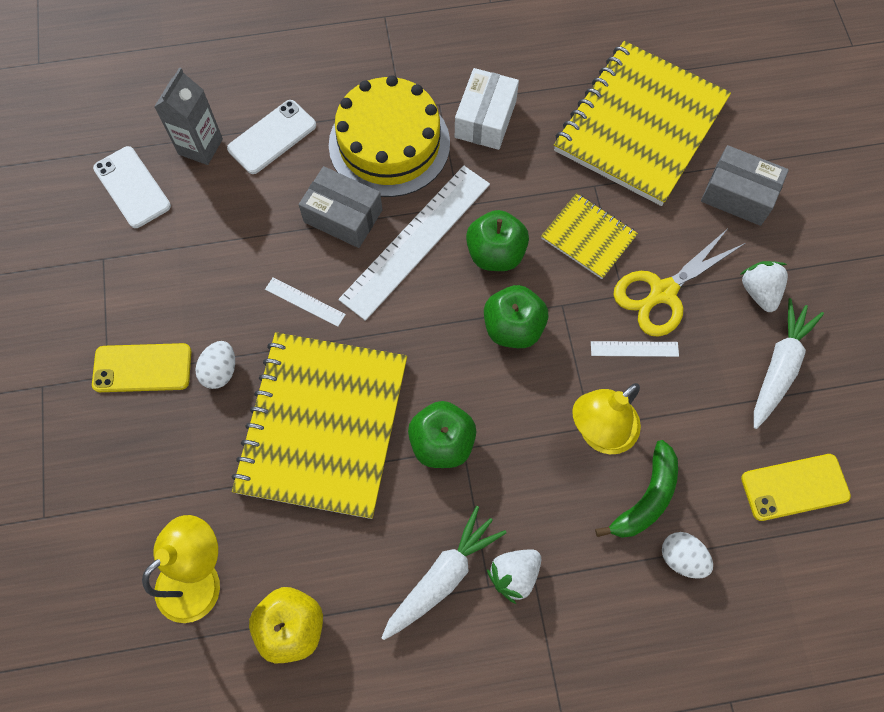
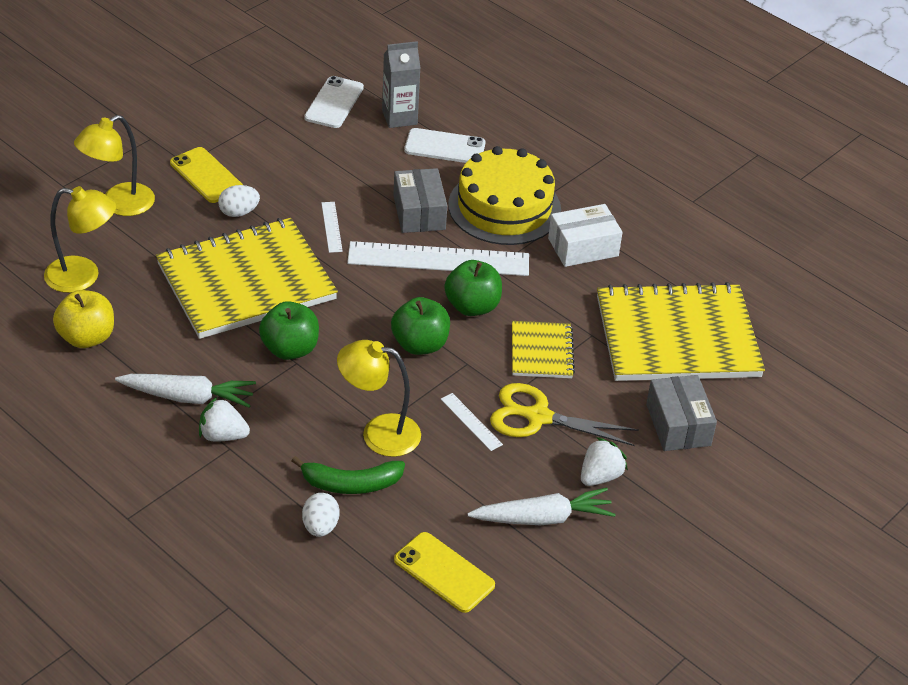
camera: 50 degrees right, 25 degrees down
none -> yellow lamp [74,115,155,216]

